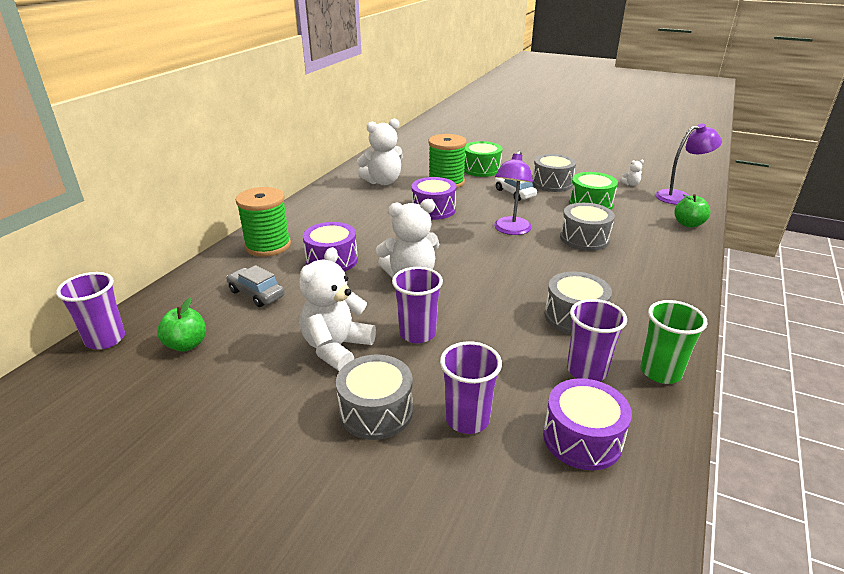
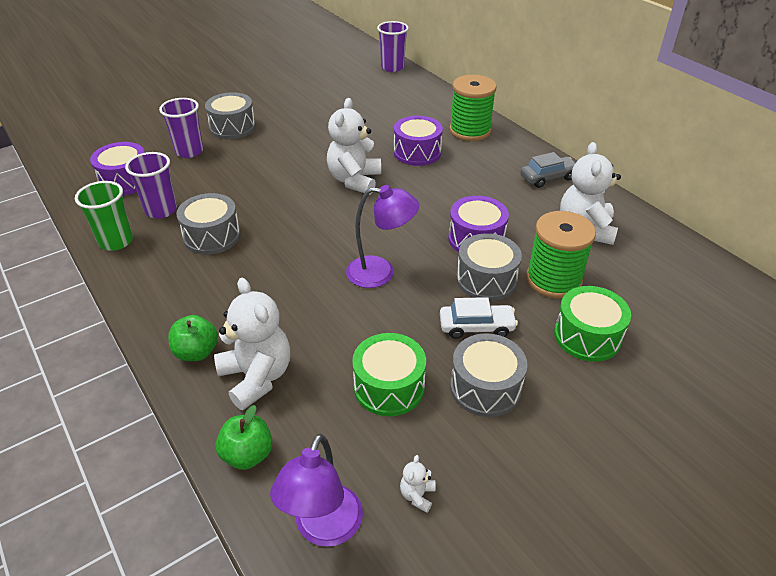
camera: 120 degrees right, 10 degrees up
green apple [157,298,206,352] -> green apple moved to [168,315,218,361]
grey car [226,265,285,307] -> grey car moved to [520,152,575,188]
white teddy bear [299,247,376,371] -> white teddy bear moved to [214,278,290,410]
purple cup [392,267,443,343] -> none
purple lamp [494,151,533,235] -> purple lamp turned 135 degrees clockwise [346,185,419,288]
grey drum [560,203,615,251] -> grey drum moved to [456,233,522,301]

